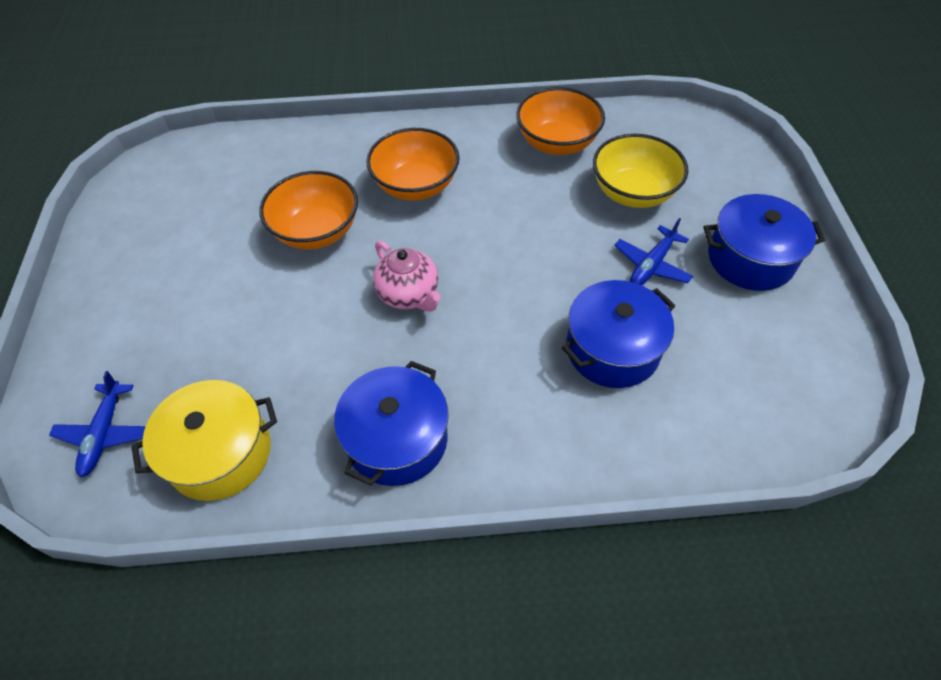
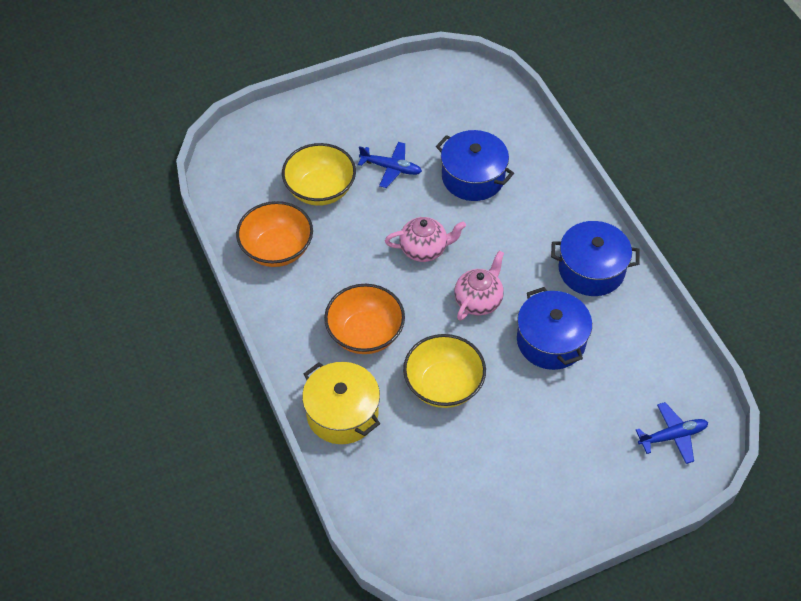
camera: 110 degrees left, 0 degrees up
yellow pot [132,380,277,501] -> yellow pot moved to [302,362,380,444]
orange bowl [259,171,358,250] -> yellow bowl [403,334,486,408]
blue pot [703,194,825,291] -> blue pot moved to [517,287,592,370]
none -> pink teapot [385,217,466,262]

